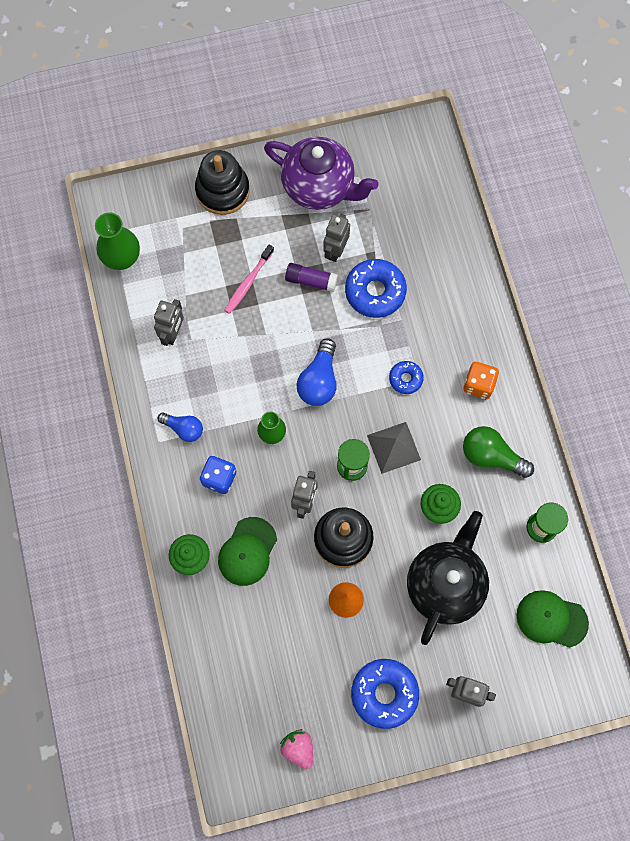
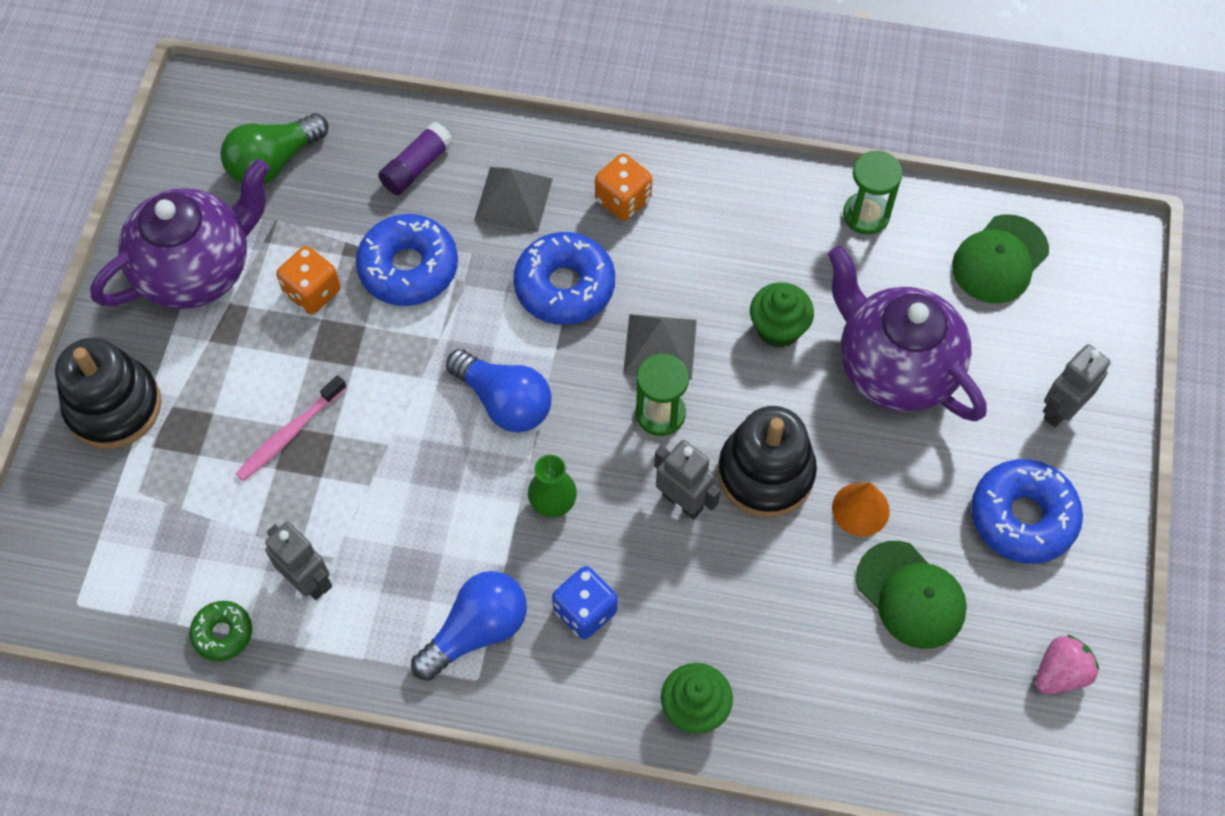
camera: 65 degrees left, 10 degrees down
green vase [95,213,140,270] -> none
blue light bulb [158,413,203,442] -> blue light bulb [411,571,527,681], size x1.52
green cap [218,517,277,586] -> green cap moved to [856,541,967,649]
pink toothbrush [224,245,274,314] -> pink toothbrush turned 75 degrees clockwise [236,375,347,481]
pink strawberry [280,729,313,769] -> pink strawberry turned 150 degrees clockwise [1036,634,1099,694]
purple glue stick [285,263,338,292] -> purple glue stick moved to [378,122,453,195]
grey robot [323,214,350,262] -> orange dice [276,246,341,314]
blue donut [389,361,424,394] -> blue donut [513,232,615,325], size x1.83
black teapot [407,511,489,645] -> purple teapot [828,246,986,421]
green light bulb [463,426,534,478] -> green light bulb moved to [220,113,328,185]
none -> green donut [190,601,252,661]
none -> grey pyramid [474,167,553,232]

